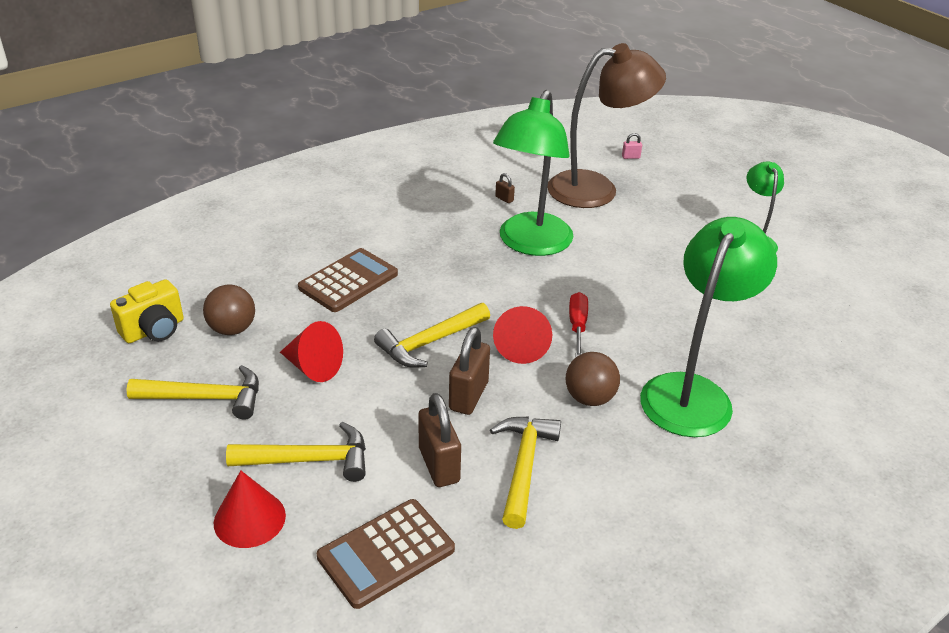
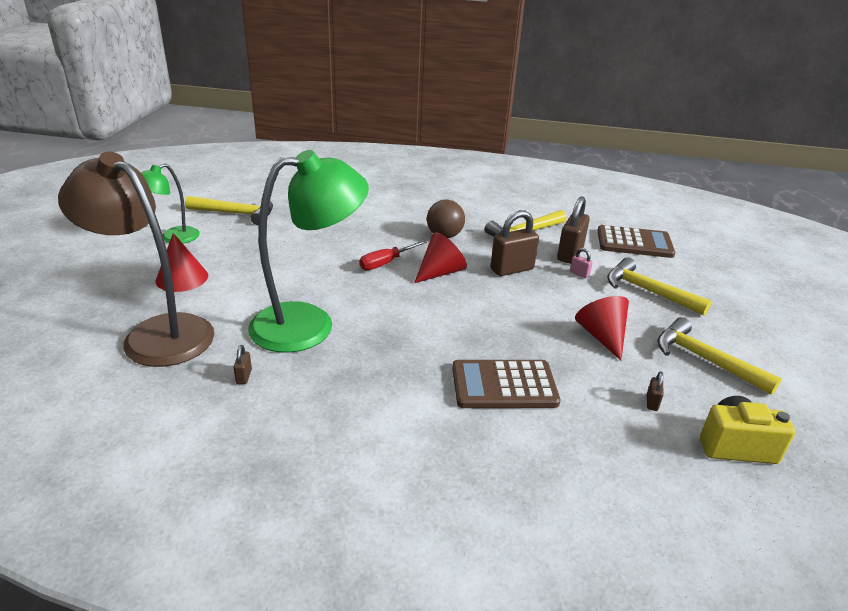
camera: 135 degrees left, 5 degrees down
brown ball [203,285,255,335] -> brown padlock [647,371,664,411]
red cone [214,471,286,548] -> red cone moved to [156,233,208,292]
yellow hammer [374,303,490,368] -> yellow hammer moved to [185,196,273,225]
pink padlock [622,133,642,159] -> pink padlock moved to [570,248,593,278]
green lamp [640,217,777,437] -> none

